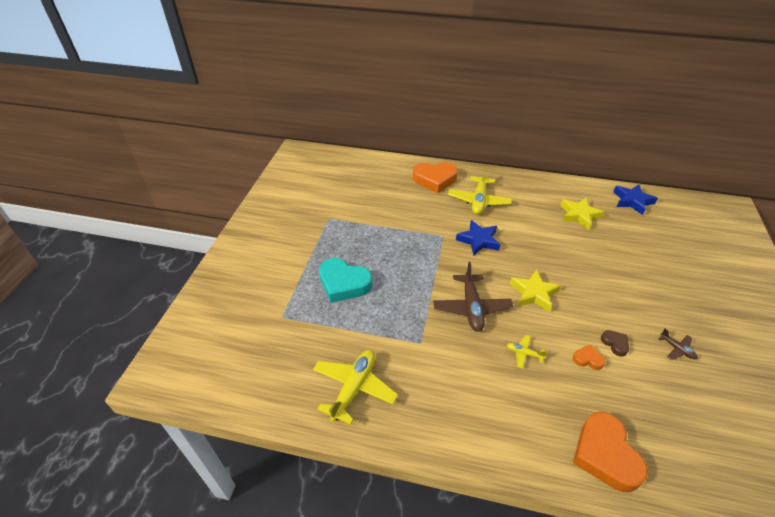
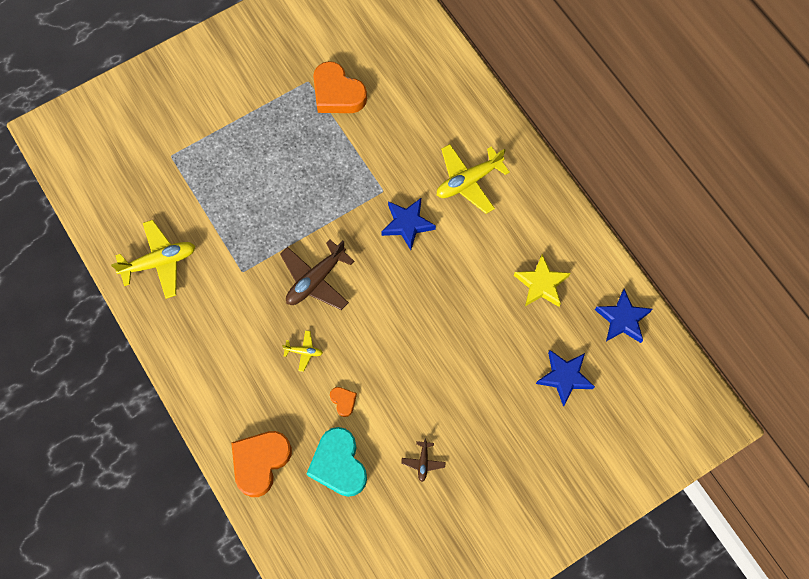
camera: 45 degrees right, 25 degrees up
turquoise heart [319,258,372,303] -> turquoise heart moved to [306,427,367,497]
orange heart [413,162,458,193] -> orange heart moved to [313,61,367,113]
yellow plane [507,335,547,369] -> yellow plane turned 120 degrees clockwise [282,330,323,372]
yellow star [510,270,561,312] -> none
brown heart [601,330,629,357] -> none
none -> blue star [536,350,595,407]

